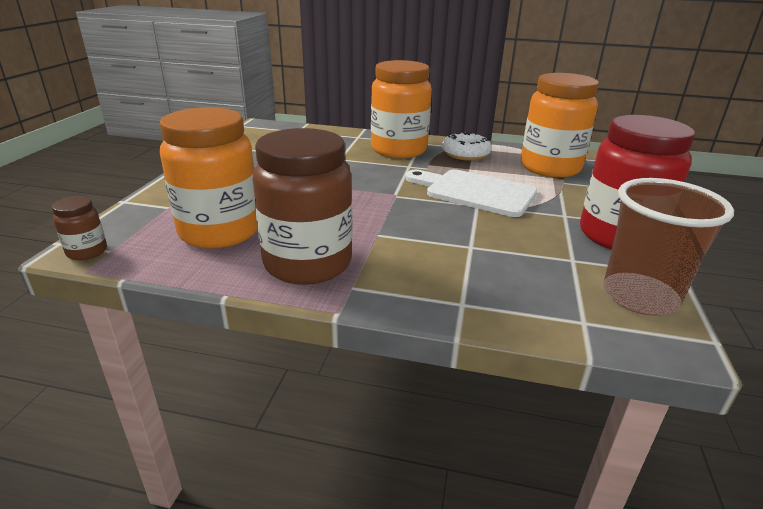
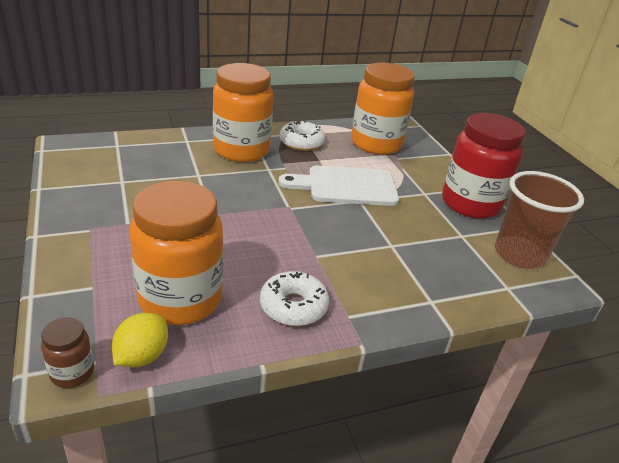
camera: 35 degrees left, 5 degrees up
brown jar [253,128,353,285] -> white donut [260,271,329,326]
none -> yellow lemon [112,313,168,368]

